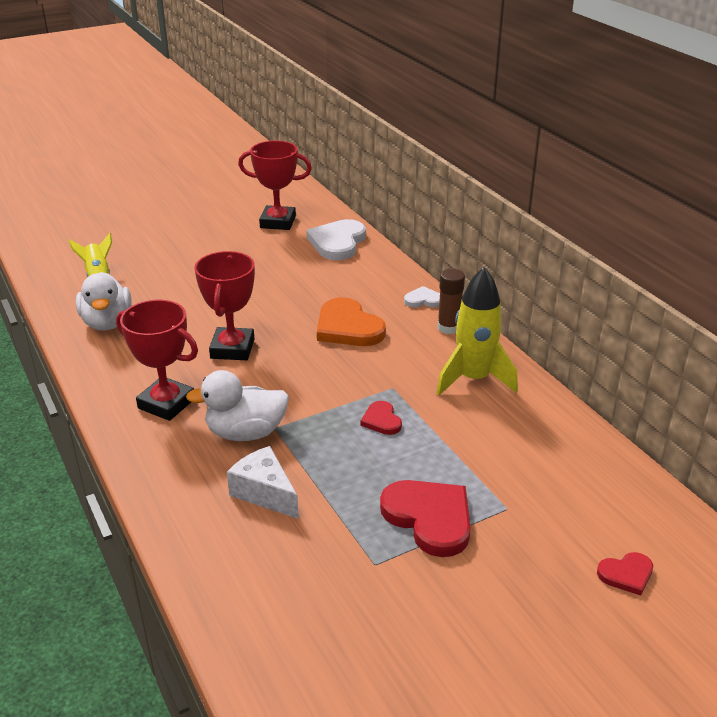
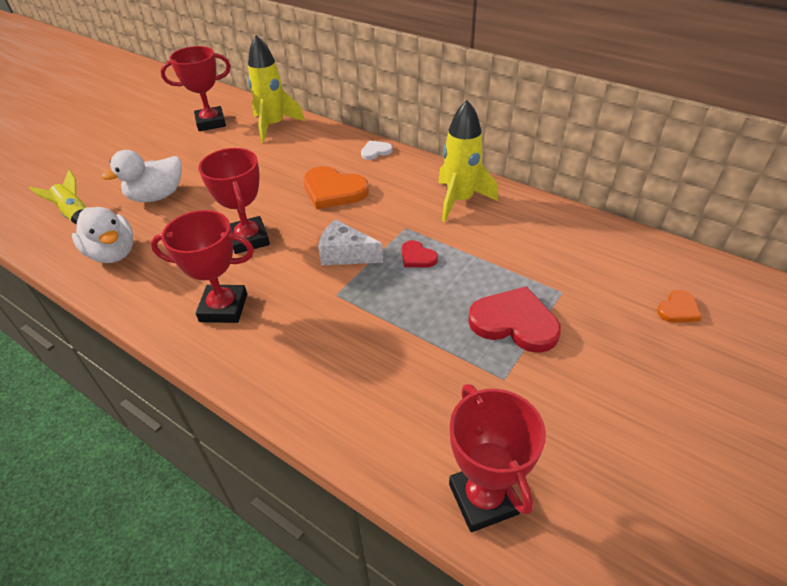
camera: 25 degrees left, 10 degrees up
white duck [186,370,289,441] -> white duck moved to [101,150,182,202]
white cheese [227,446,299,519] -> white cheese moved to [318,219,383,266]
white heart [307,219,366,260] -> yellow rocket [248,35,305,142]
brown glue stick [437,269,465,334] -> none
red heart [597,552,653,596] -> orange heart [657,290,702,323]
none -> red trophy [449,384,546,532]

